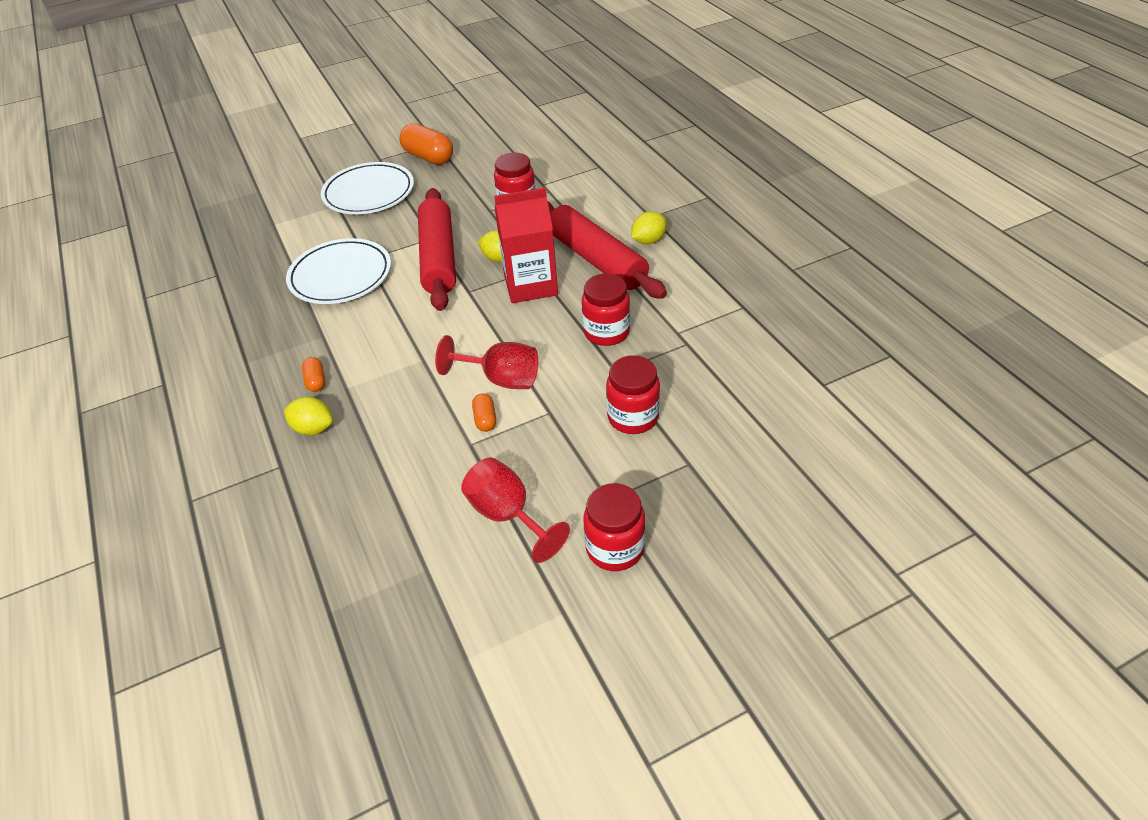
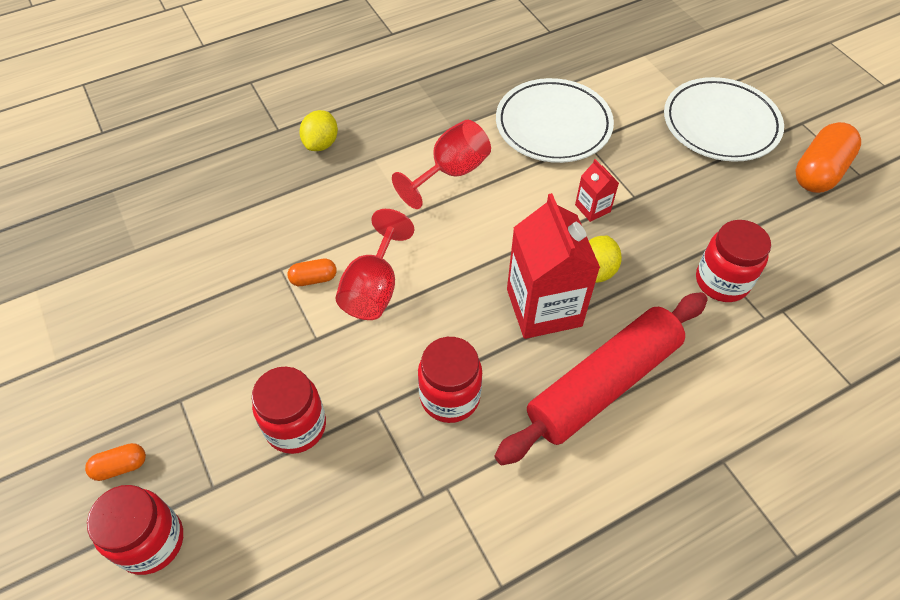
camera: 85 degrees right, 10 degrees up
orange capsule [302,357,325,392] -> orange capsule moved to [85,443,146,481]
red rolling pin [418,188,456,311] -> red carton [575,159,619,222]
red goblet [461,457,570,563] -> red goblet moved to [392,120,491,209]
red jar [583,483,645,571] -> red jar moved to [87,485,183,575]
yellow lemon [631,211,667,244] -> none

